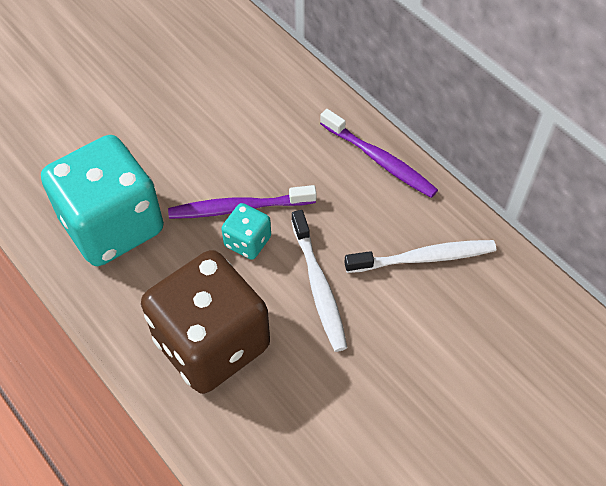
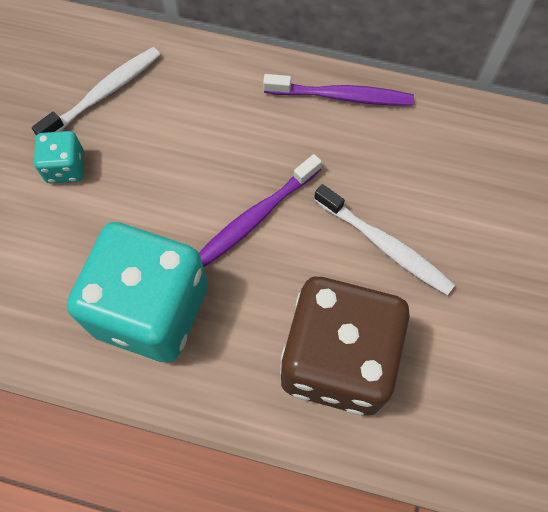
camera: 35 degrees left, 10 degrees up
turquoise dice [221,203,271,260] -> turquoise dice moved to [34,131,84,183]
white toothbrush [344,240,496,273] -> white toothbrush moved to [32,47,160,135]

